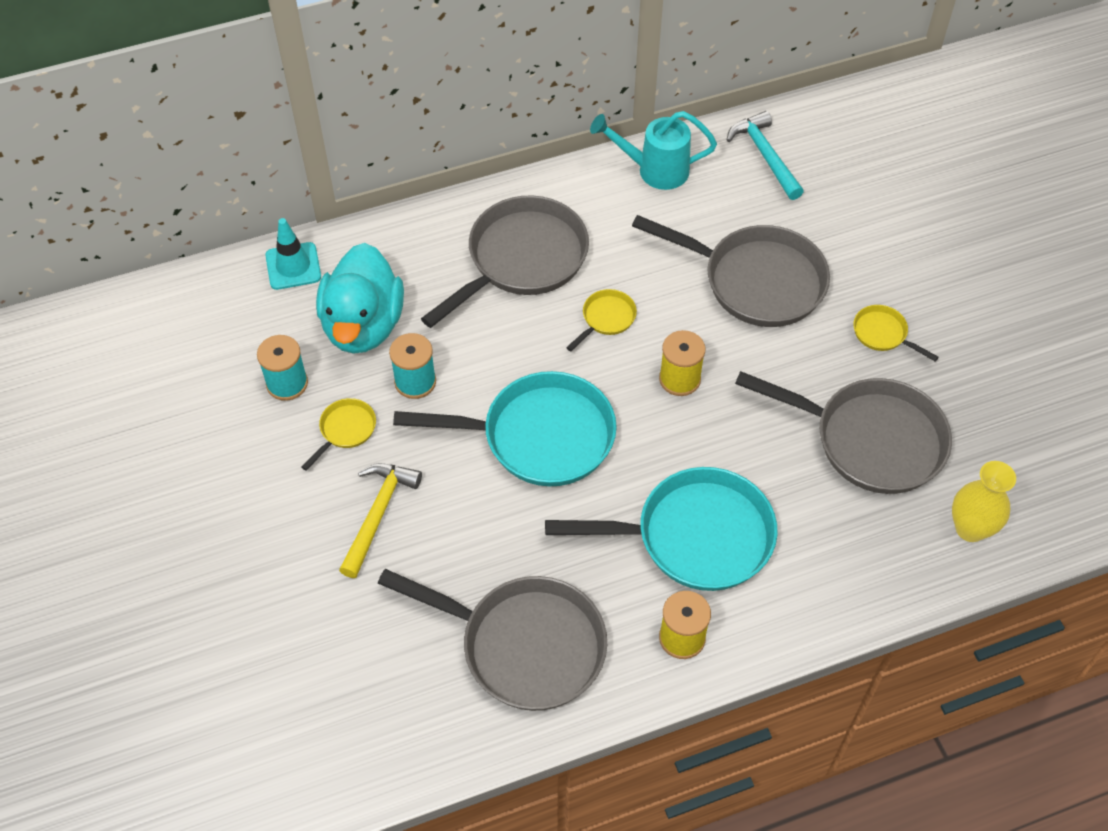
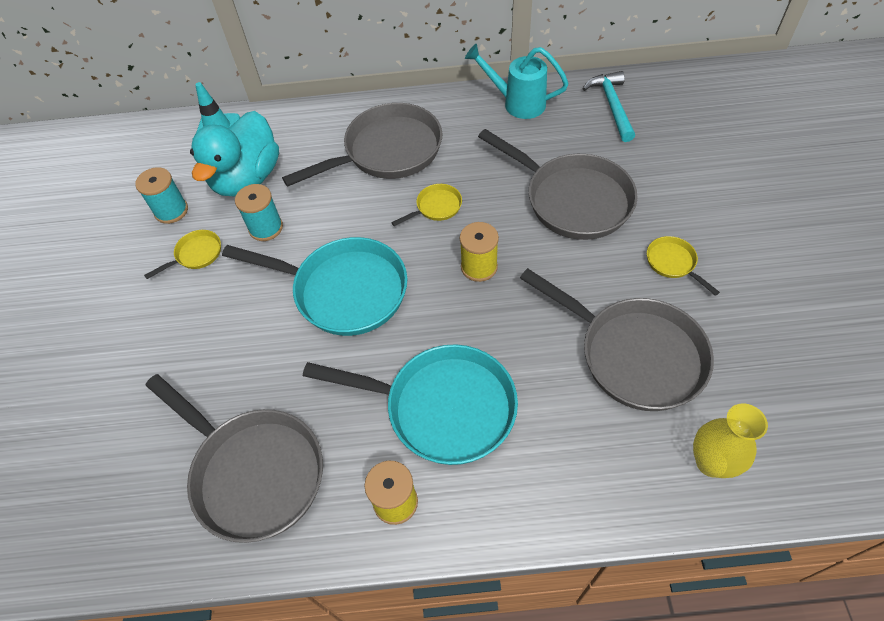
camera: 20 degrees right, 0 degrees up
yellow hammer [339,463,422,578] -> none

